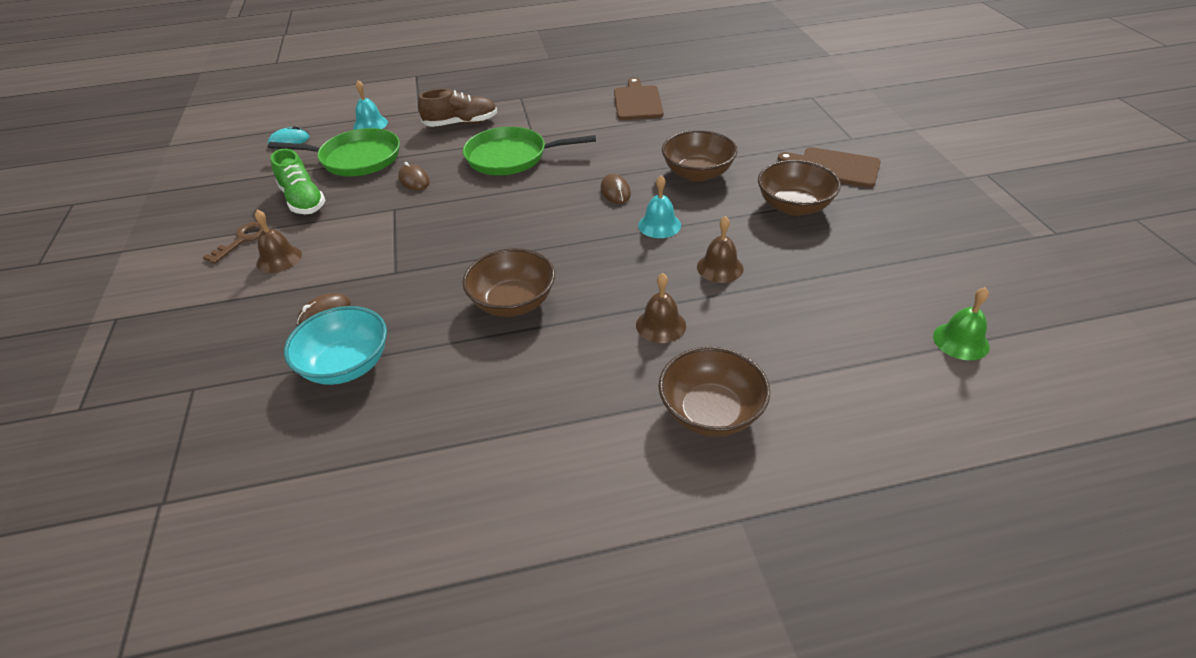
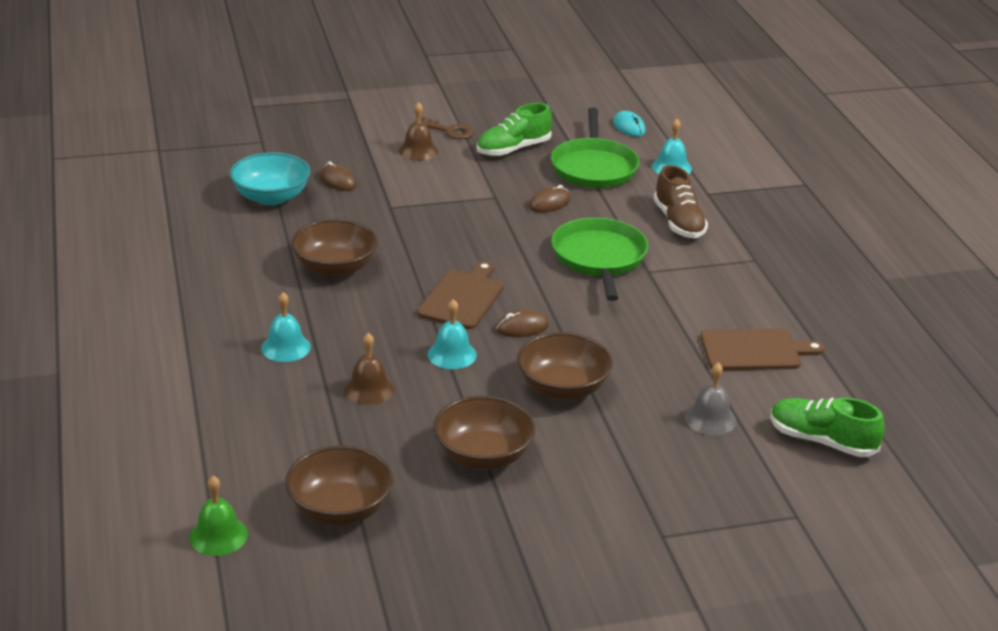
camera: 85 degrees right, 10 degrees down
brown bell [636,273,686,343] -> turquoise bell [261,292,311,362]
brown bowl [658,347,770,437] -> brown bowl moved to [285,445,393,525]
brown cutting board [778,147,881,188] -> brown cutting board moved to [417,261,504,329]
none -> grey bell [685,363,736,435]
none -> green shoe [770,398,884,457]

